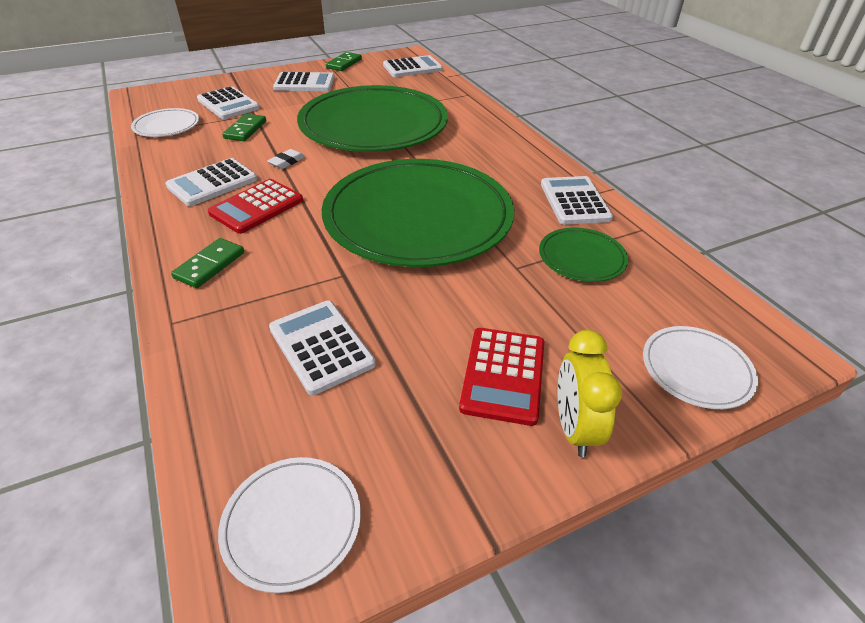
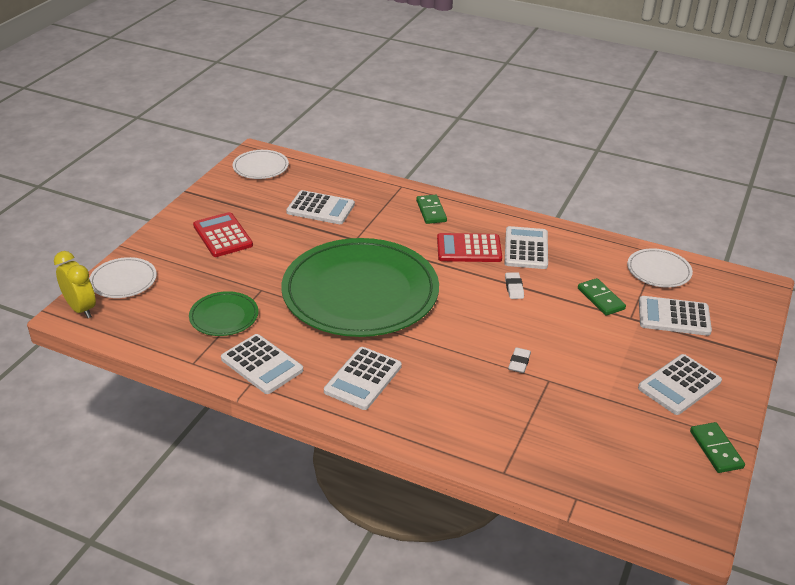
camera: 140 degrees right, 5 degrees down
red calculator [208,179,303,234] -> red calculator turned 90 degrees counterclockwise [437,233,502,262]
green plate [297,85,448,152] -> white eraser [508,347,531,373]
white calculator [383,55,443,77] -> white calculator moved to [324,347,402,410]
yellow clock [558,330,622,457] -> yellow clock moved to [54,251,96,318]

